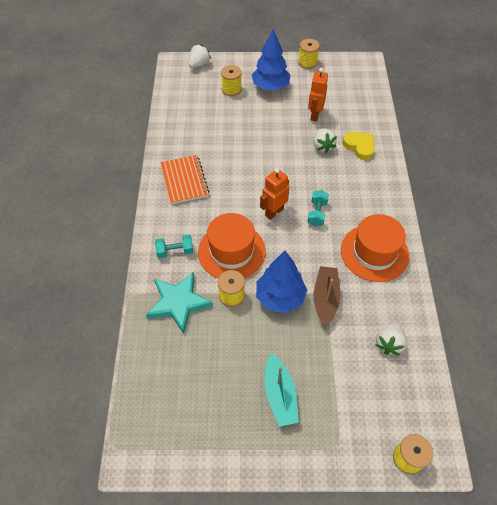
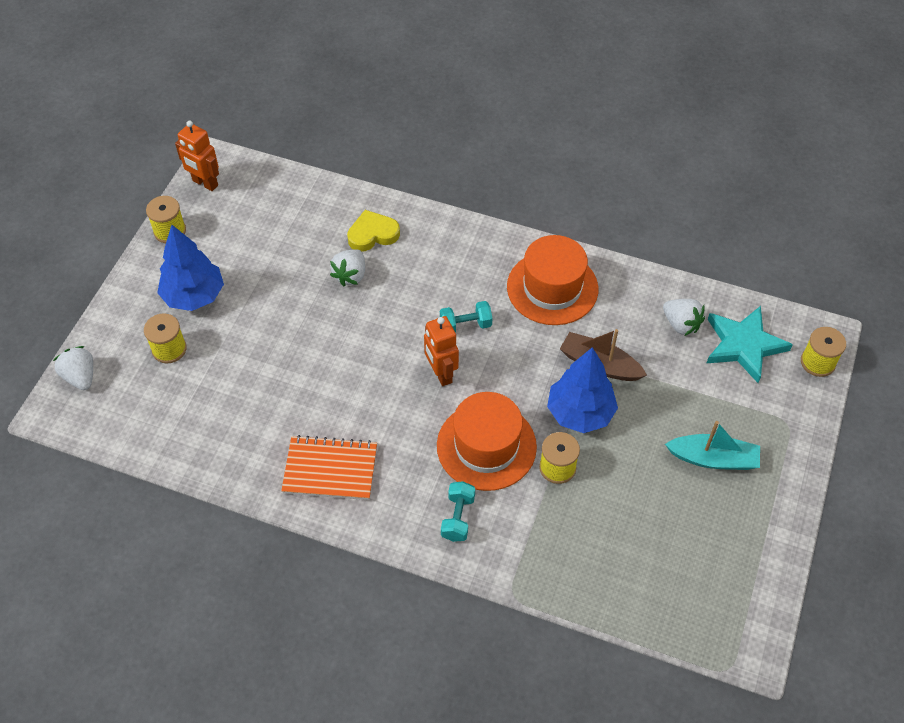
camera: 70 degrees left, 0 degrees up
turquoise star [146,272,213,334] -> turquoise star moved to [707,306,793,383]
turquoise dumbbell [307,190,329,226] -> turquoise dumbbell turned 45 degrees counterclockwise [440,301,492,332]
orange robot [308,68,328,121] -> orange robot moved to [175,121,219,191]
white strawberry [313,128,337,153] -> white strawberry turned 105 degrees clockwise [330,249,365,287]

